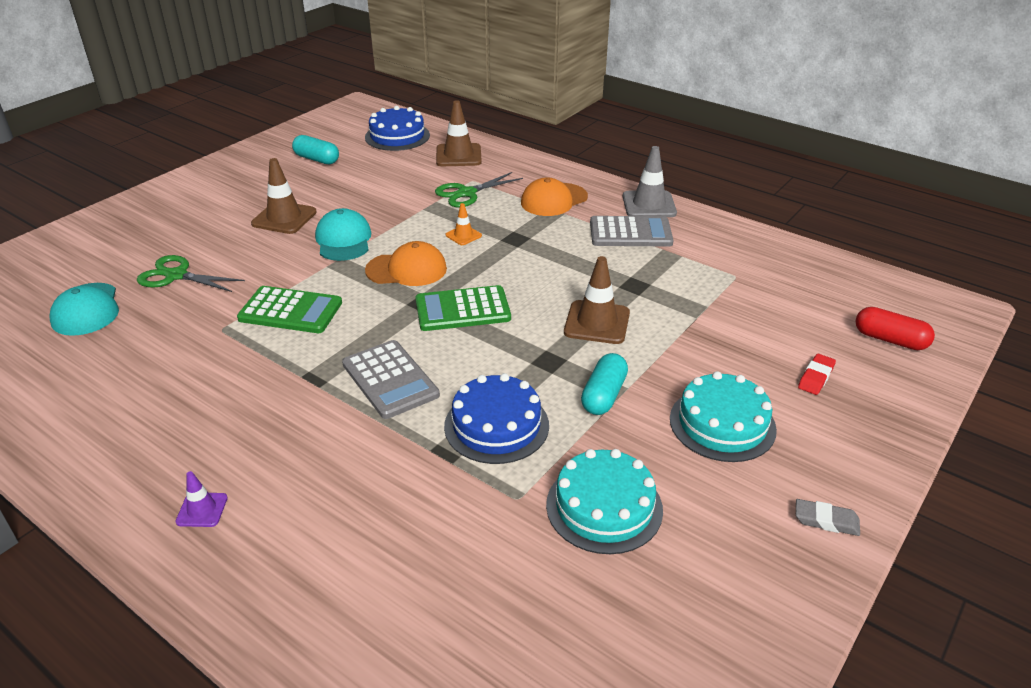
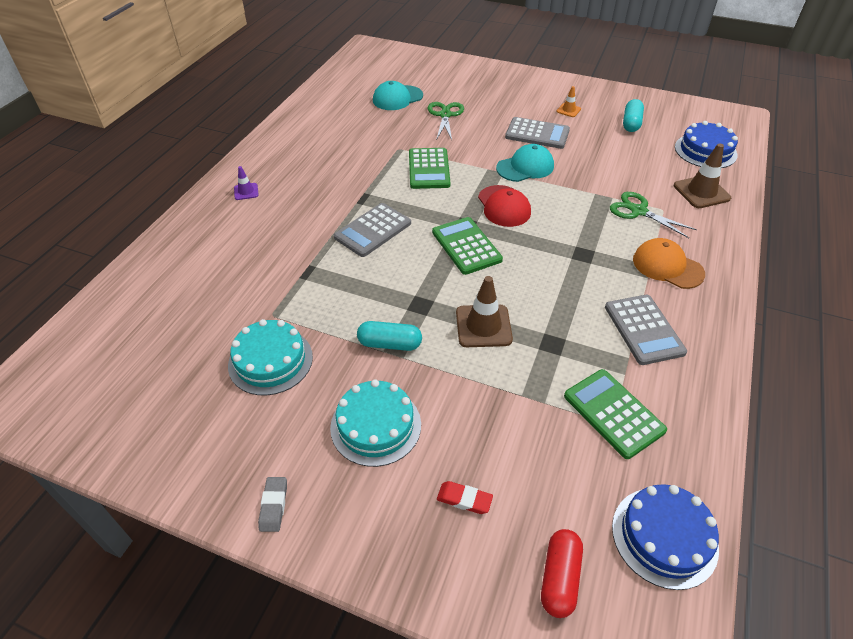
camera: 75 degrees right, 10 degrees up
brown traffic cone [251,158,317,234] -> grey calculator [505,117,570,149]
orange cap [365,241,447,286] -> red cap [478,185,531,227]
blue cake [444,373,549,464] -> blue cake moved to [612,484,719,590]
orange traffic cone [446,203,482,245] -> orange traffic cone moved to [556,86,581,117]
grey traffic cone [623,146,677,217] -> none
none -> green calculator [564,369,667,459]

